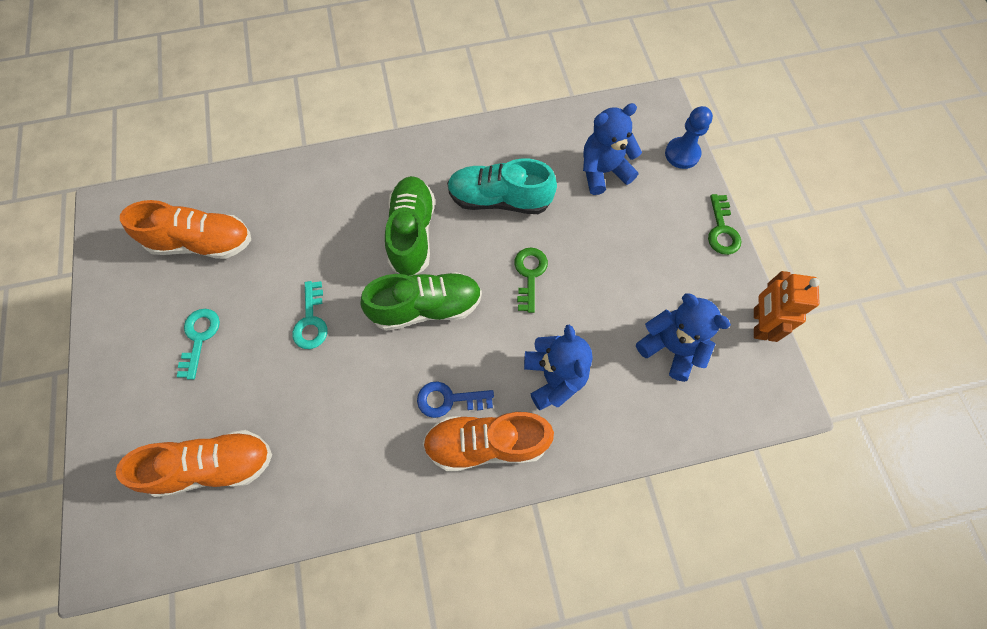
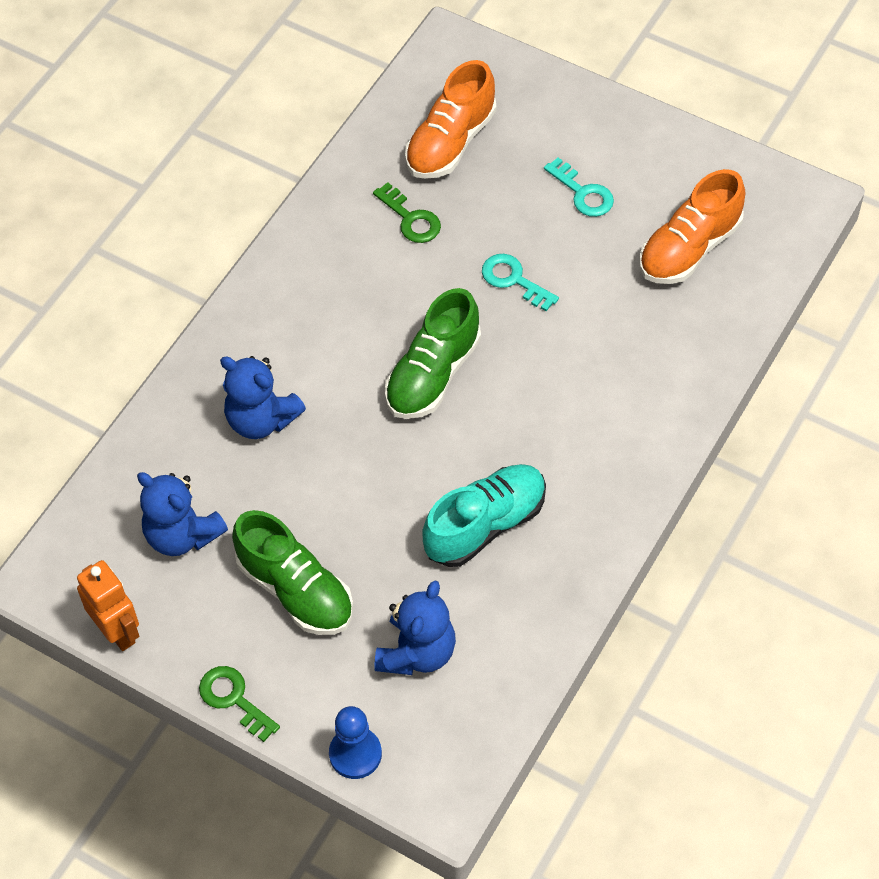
camera: 135 degrees right, 10 degrees down
green shoe [385,176,435,276] -> green shoe moved to [232,510,353,635]
blue key [417,381,494,418] -> none
orange shoe [423,412,554,472] -> none
green key [514,248,548,313] -> green key moved to [373,182,441,243]
blue teddy bear [636,293,731,382] -> blue teddy bear turned 45 degrees clockwise [137,472,228,556]

